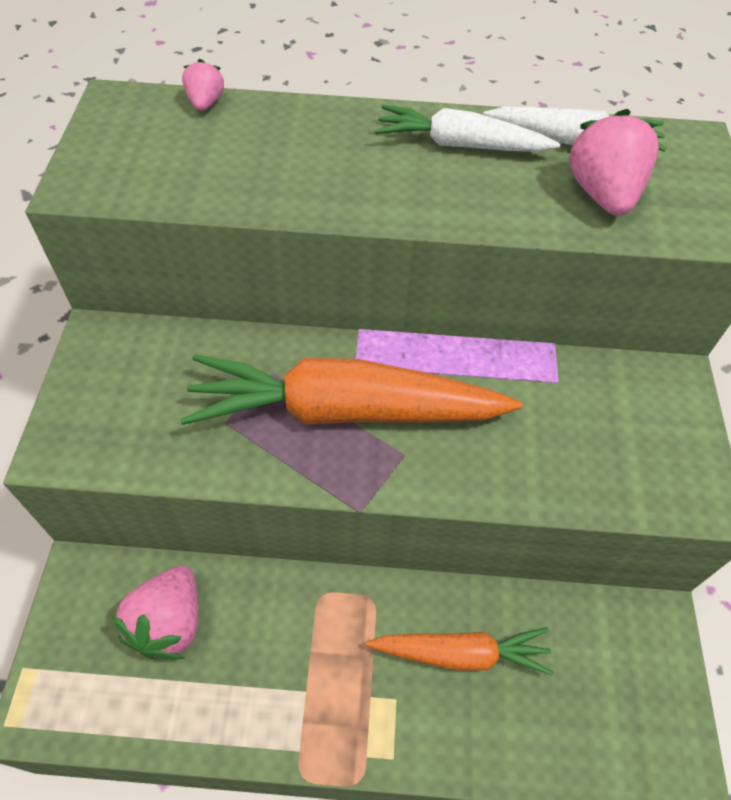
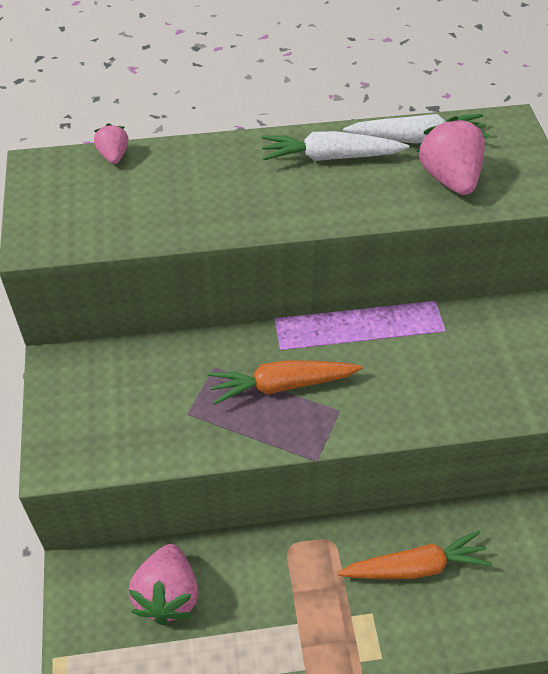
camera: 10 degrees left, 5 degrees down
orange carrot [180,354,522,425] -> orange carrot [208,360,362,405], size x0.57

